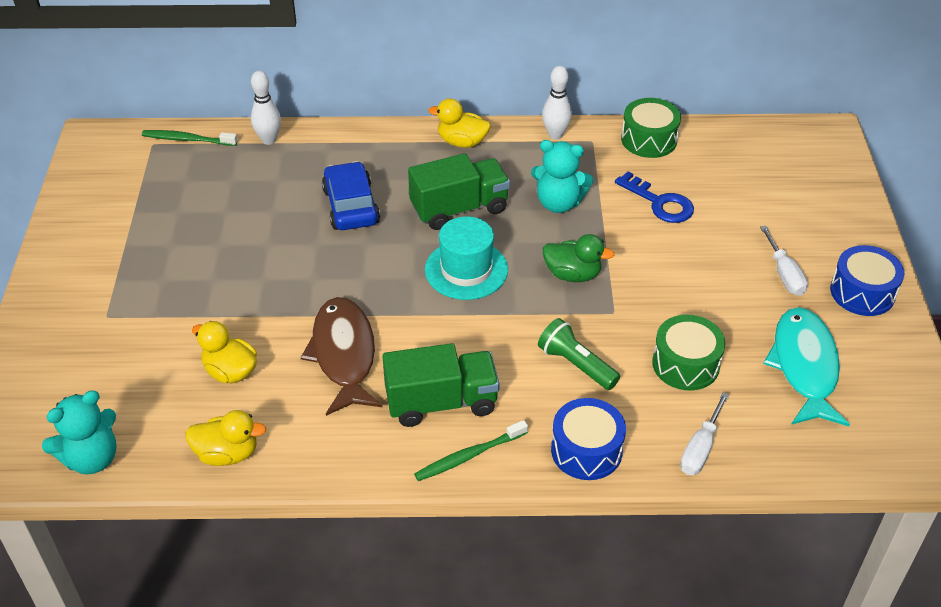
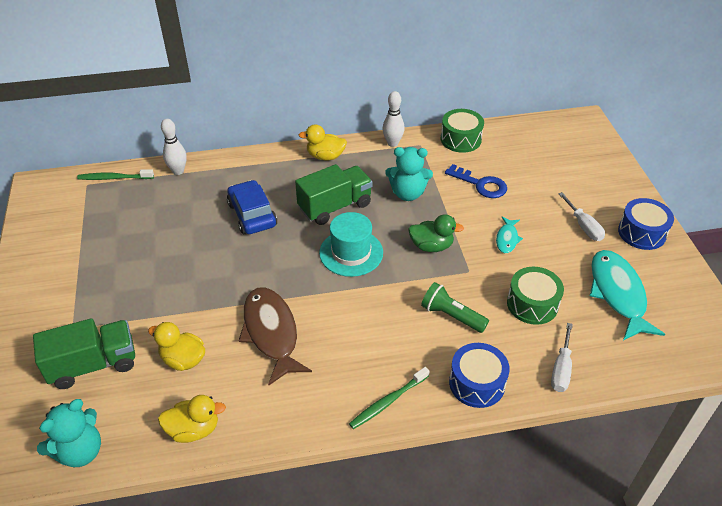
camera: 10 degrees left, 0 degrees up
green truck [382,343,500,427] -> green truck moved to [33,318,135,389]
none -> turquoise fish [496,217,523,253]

